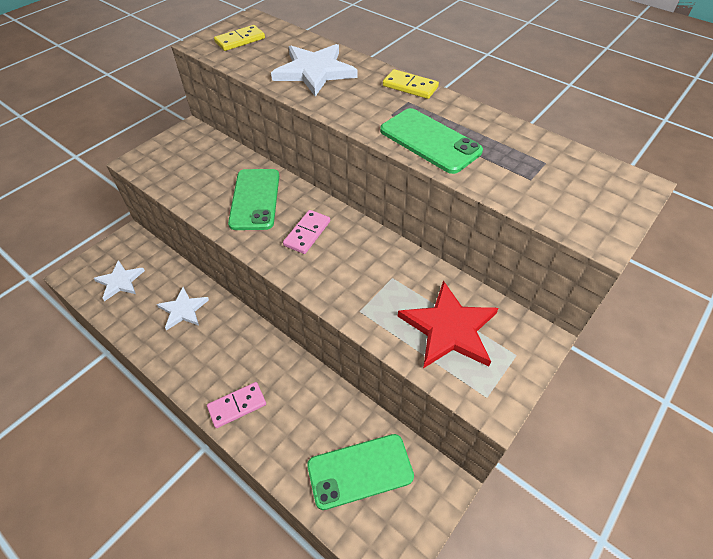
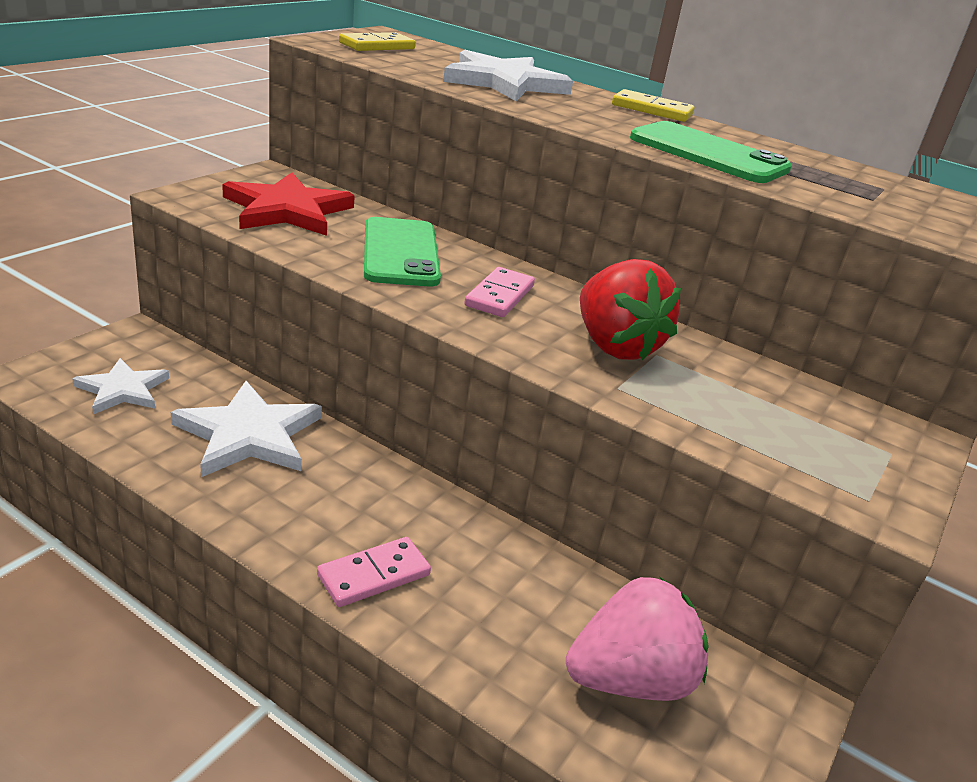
camera: 10 degrees left, 20 degrees down
white star [157,287,209,330] -> white star [171,381,322,477], size x1.58
green phone [307,434,414,510] -> pink strawberry [566,577,709,701]
red star [398,280,499,368] -> red star moved to [222,172,355,236]
none -> red strawberry [580,259,681,360]

